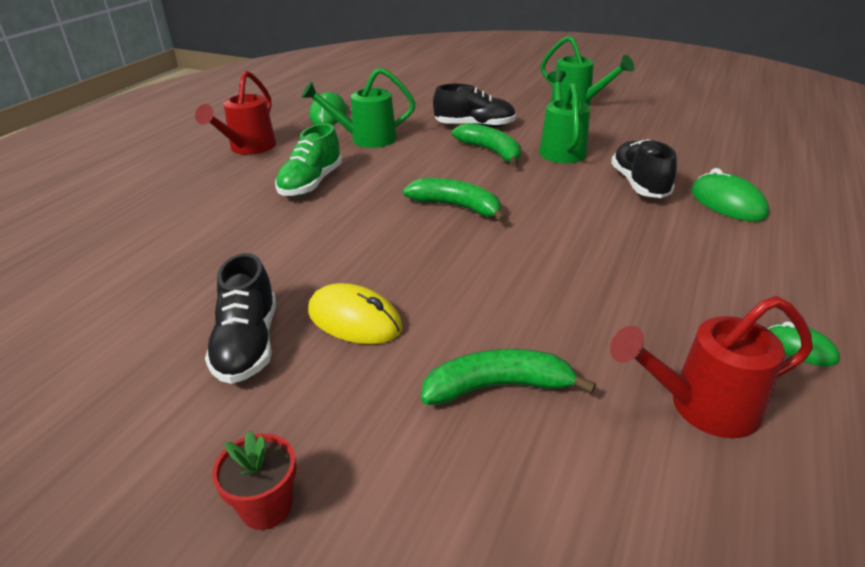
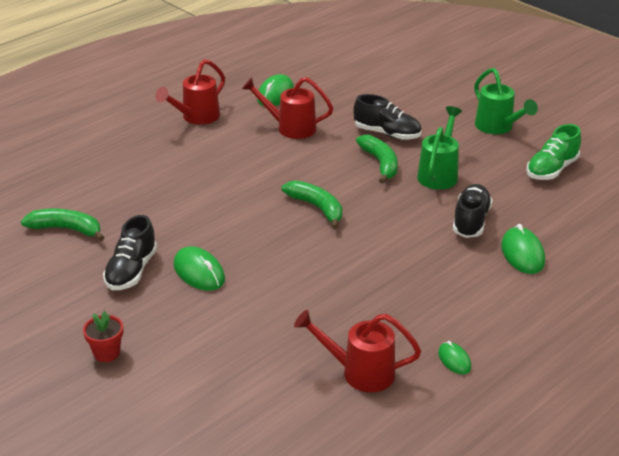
camera: 20 degrees right, 0 degrees up
green shoe [275,123,342,196] -> green shoe moved to [526,124,581,180]
green watering can [301,67,415,148] -> red watering can [242,77,333,139]
yellow mouse [308,283,402,344] -> green mouse [174,246,225,291]
green banana [421,349,596,405] -> green banana moved to [21,209,104,241]

